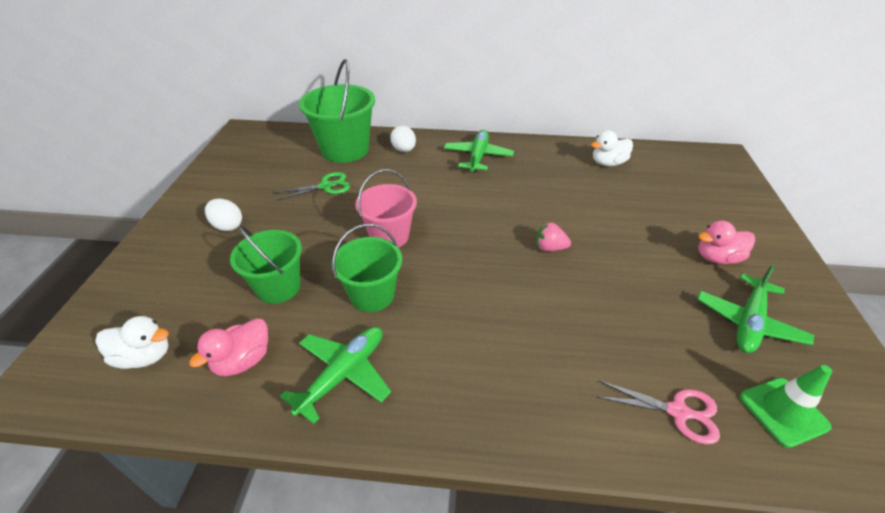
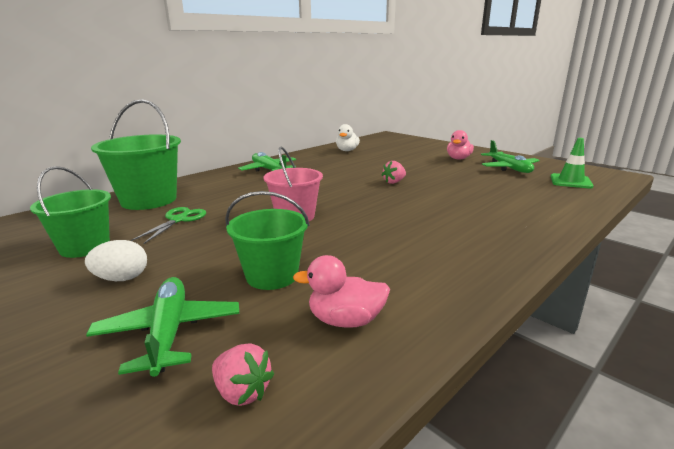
camera: 50 degrees left, 20 degrees down
white duck [96,316,169,369] -> pink strawberry [212,343,274,406]
pink duck [189,318,268,376] -> pink duck turned 105 degrees clockwise [293,255,390,328]
green plane [280,327,391,424] -> green plane moved to [86,277,239,377]
green bucket [332,224,402,312] -> green bucket moved to [30,166,111,258]
white egg [390,125,416,152] -> none
pink scissors [596,380,720,444] -> none

